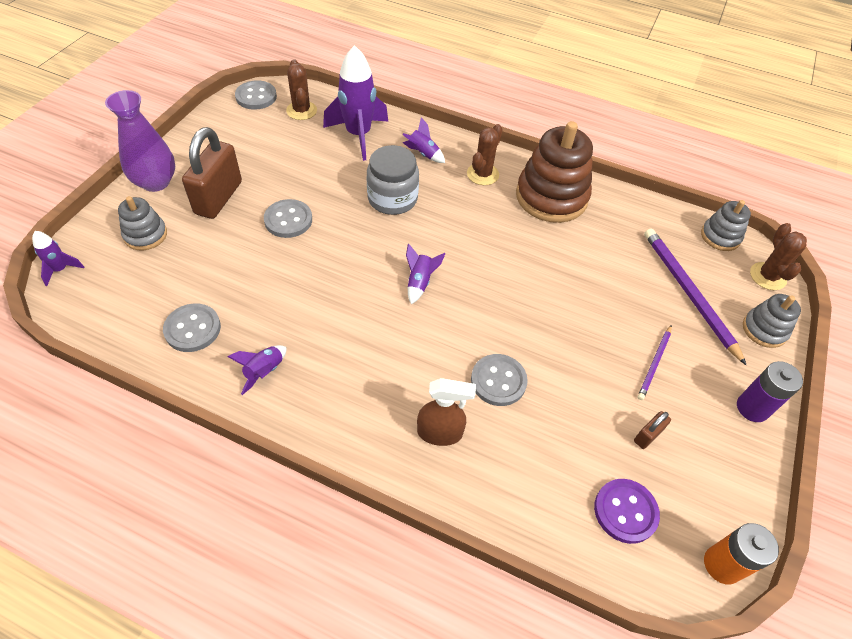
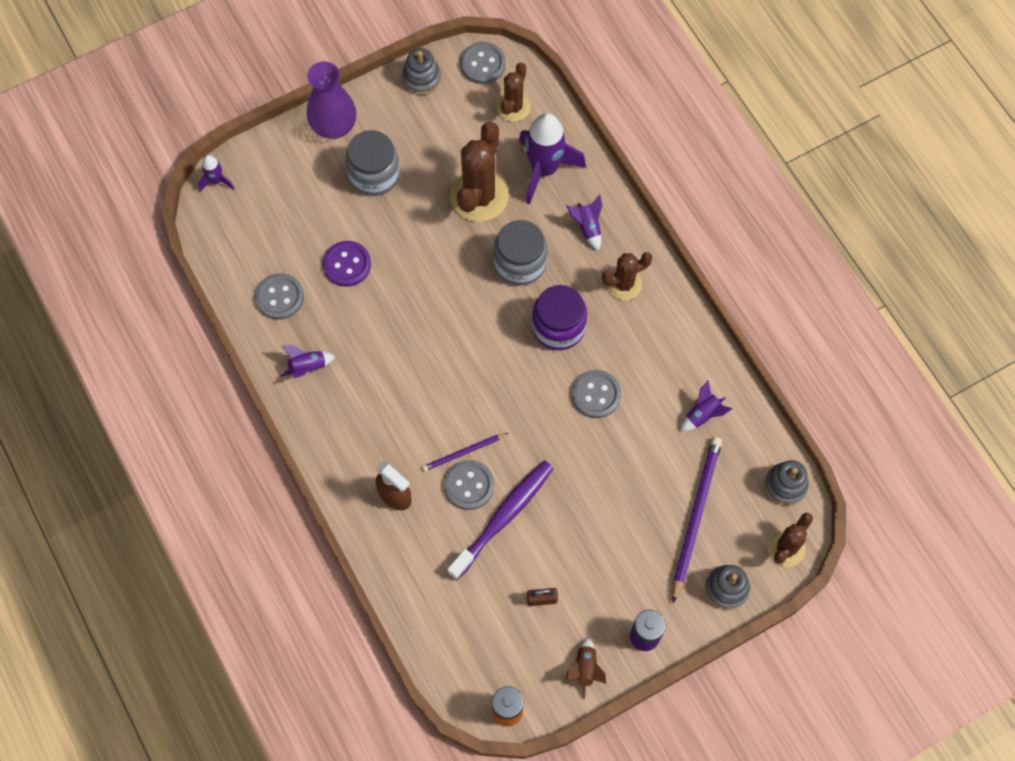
camera: 40 degrees right, 15 degrees up
grey stacking toy [118,196,167,251] -> grey stacking toy moved to [402,48,441,95]
brown padlock [182,127,242,219] -> grey jar [346,130,400,196]
grey button [264,199,312,238] -> grey button moved to [572,370,621,418]
purple rocket [406,244,446,304] -> purple rocket moved to [680,381,732,432]
brown stacking toy [516,121,593,223] -> none
purple button [594,479,660,544] -> purple button moved to [323,241,371,287]
purple pencil [638,325,672,400] -> purple pencil moved to [422,433,508,471]
none -> purple toothbrush [447,461,554,580]
none -> brown cactus [450,122,509,222]
none -> purple jar [532,285,587,350]
none -> brown rocket [566,637,606,700]

